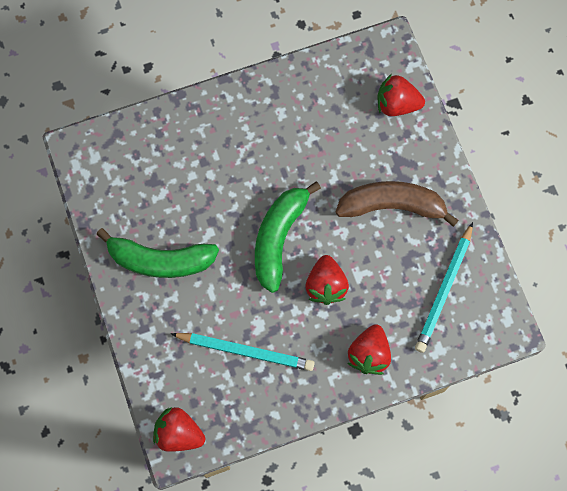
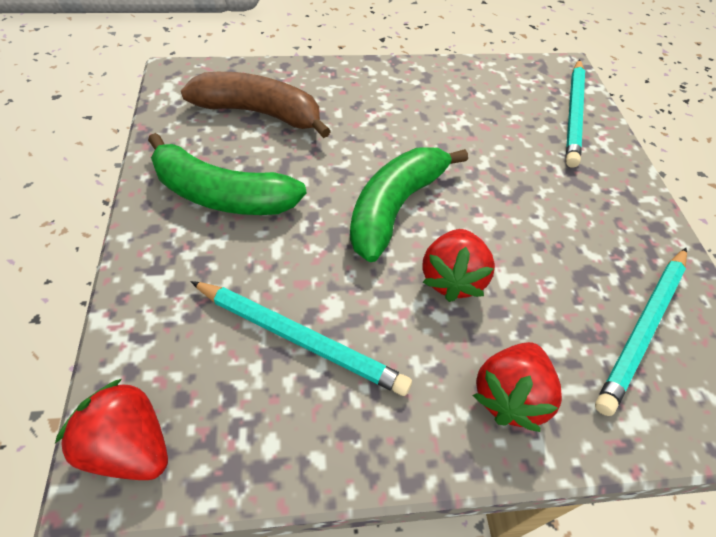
camera: 10 degrees right, 20 degrees down
brown banana [335,181,459,227] -> brown banana moved to [181,72,331,138]
red strawberry [377,74,425,116] -> turquoise pencil [566,59,585,168]

